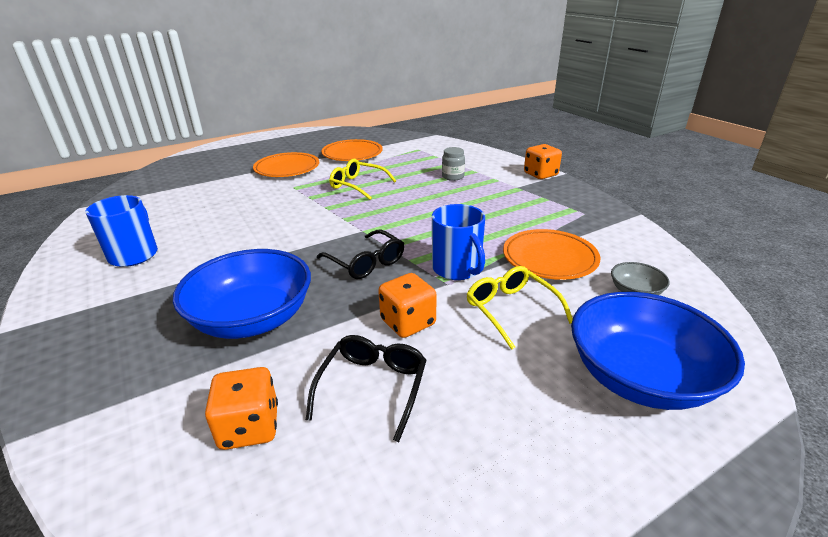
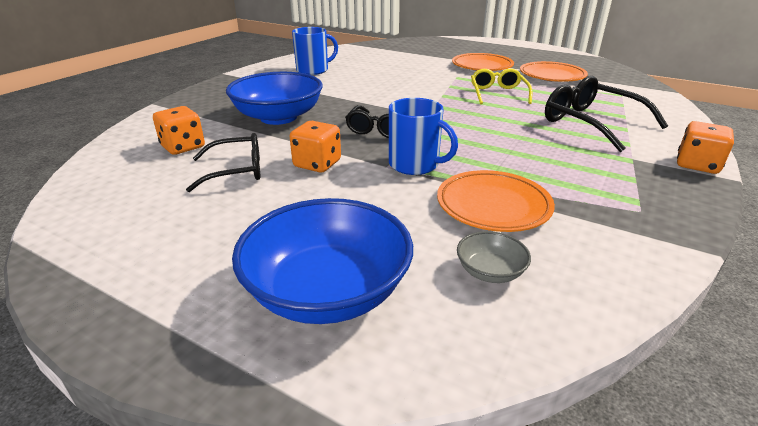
camera: 60 degrees right, 0 degrees up
blue mug [432,204,485,280] -> blue mug turned 90 degrees counterclockwise [389,98,458,175]
grey jar [442,147,465,181] -> black glasses [545,76,668,152]
yellow glasses [466,266,573,350] -> none

